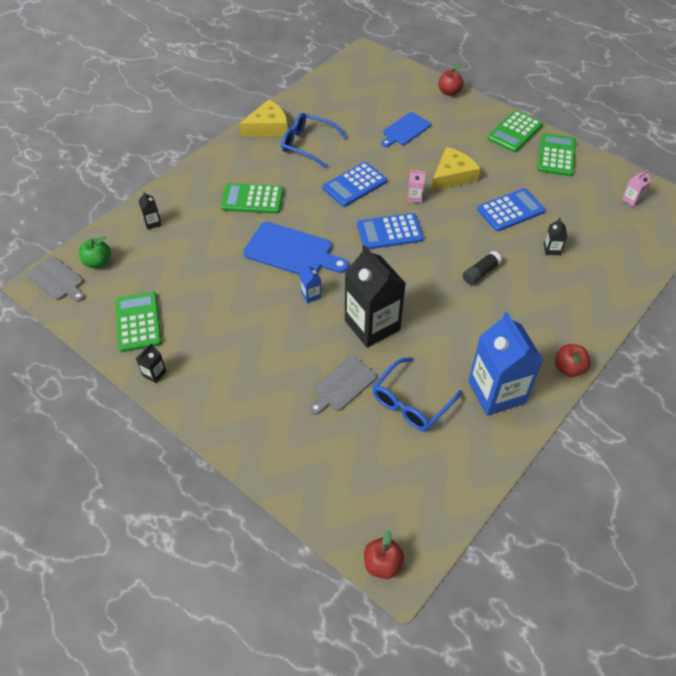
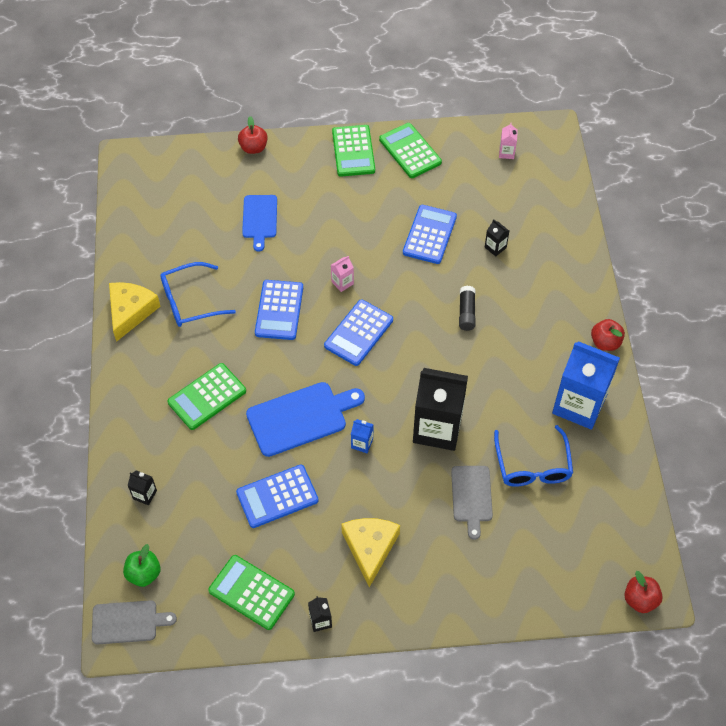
camera: 45 degrees left, 5 degrees up
yellow cheese [431,147,480,191] -> yellow cheese moved to [341,518,400,587]
none -> blue calculator [236,464,319,528]

